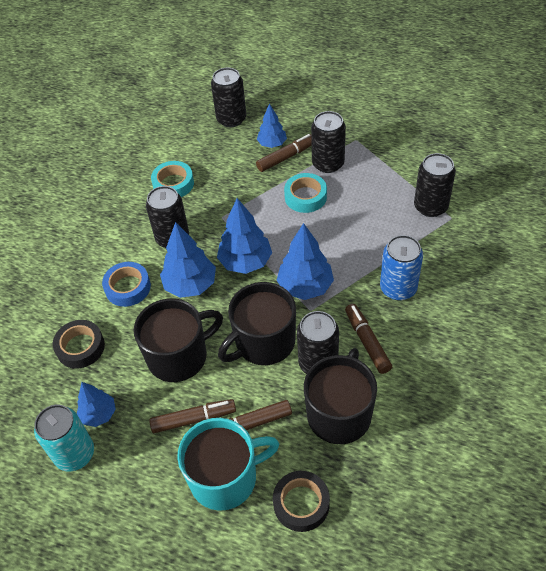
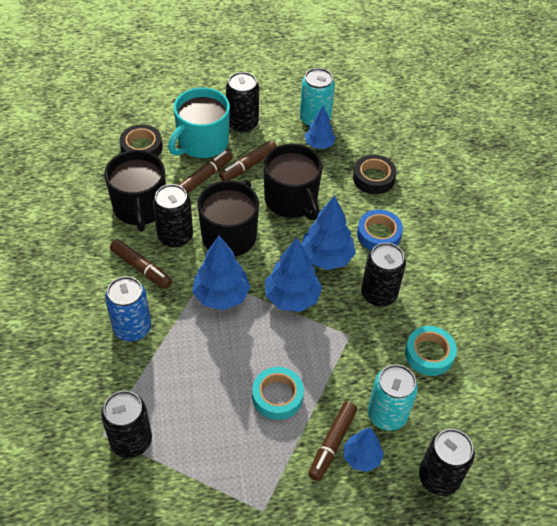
camera: 145 degrees right, 0 degrees up
black mug [134,298,223,382] -> black mug turned 60 degrees counterclockwise [263,143,323,220]
black can [311,111,346,173] -> black can moved to [226,72,259,133]
none -> turquoise can [368,364,418,431]

